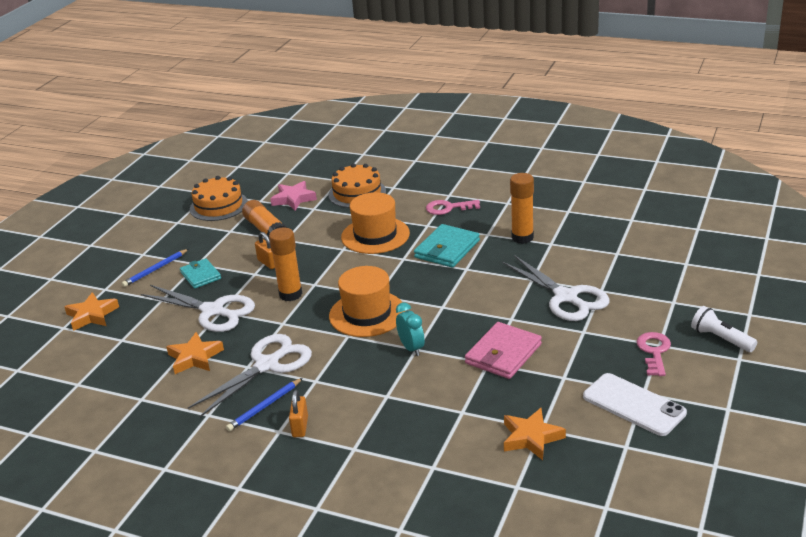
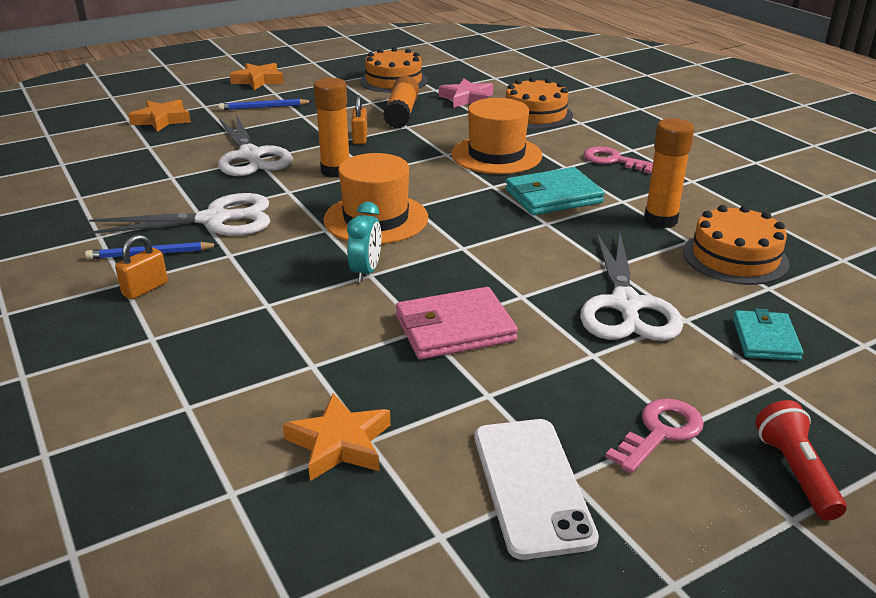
camera: 35 degrees right, 0 degrees up
orange star [166,332,224,374] -> orange star moved to [230,63,284,90]
turquoise wallet [180,258,221,289] -> turquoise wallet moved to [733,308,804,361]
white flashlight [691,306,757,352] -> red flashlight [755,400,847,521]
none -> orange cake [683,205,789,285]

